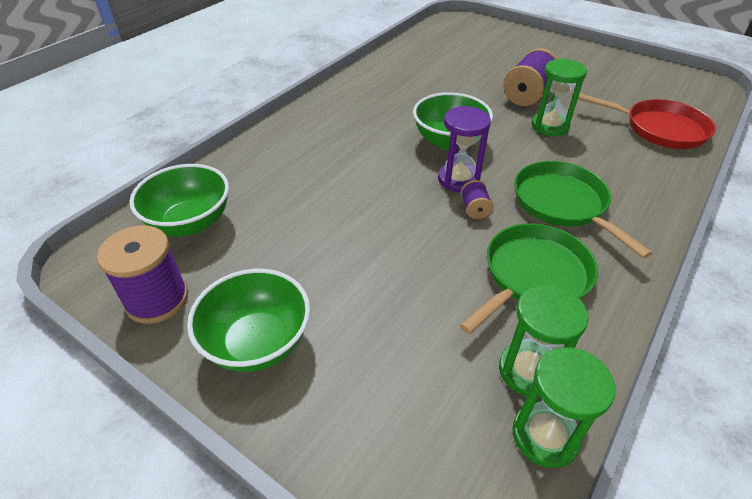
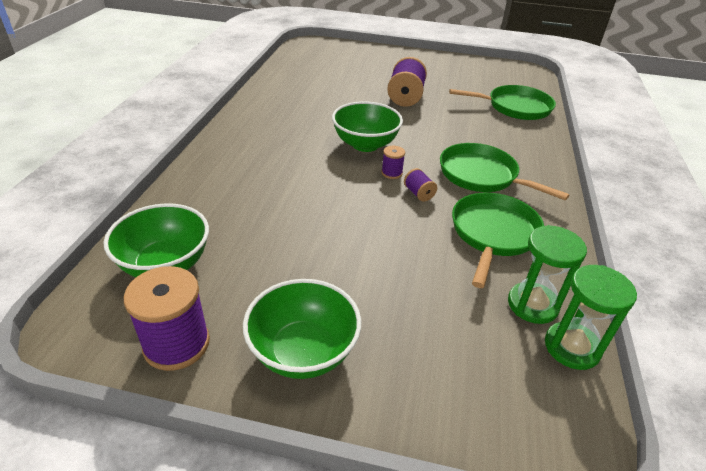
camera: 25 degrees left, 5 degrees down
purple hourglass [438,106,491,192] -> purple spool [381,146,405,179]
green hourglass [531,59,587,136] -> none
red pan [578,93,716,149] -> green pan [449,85,556,120]

